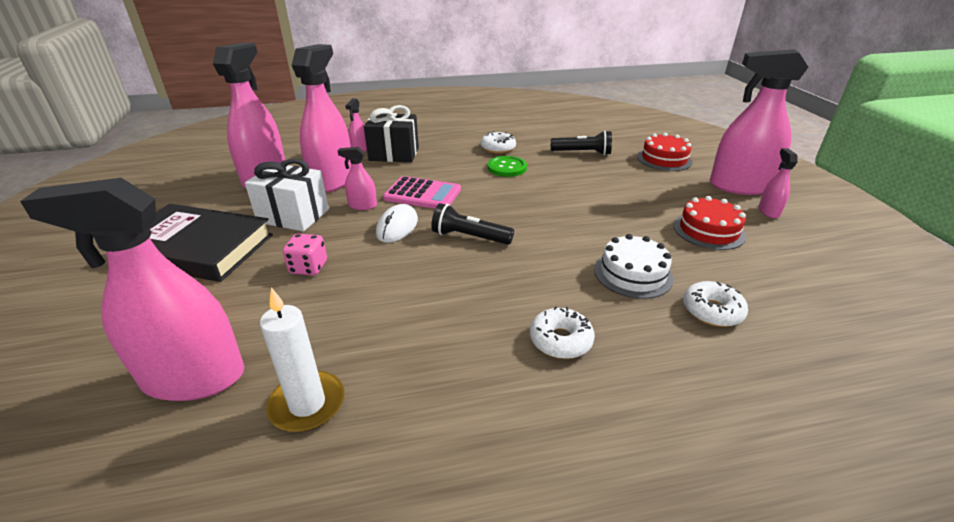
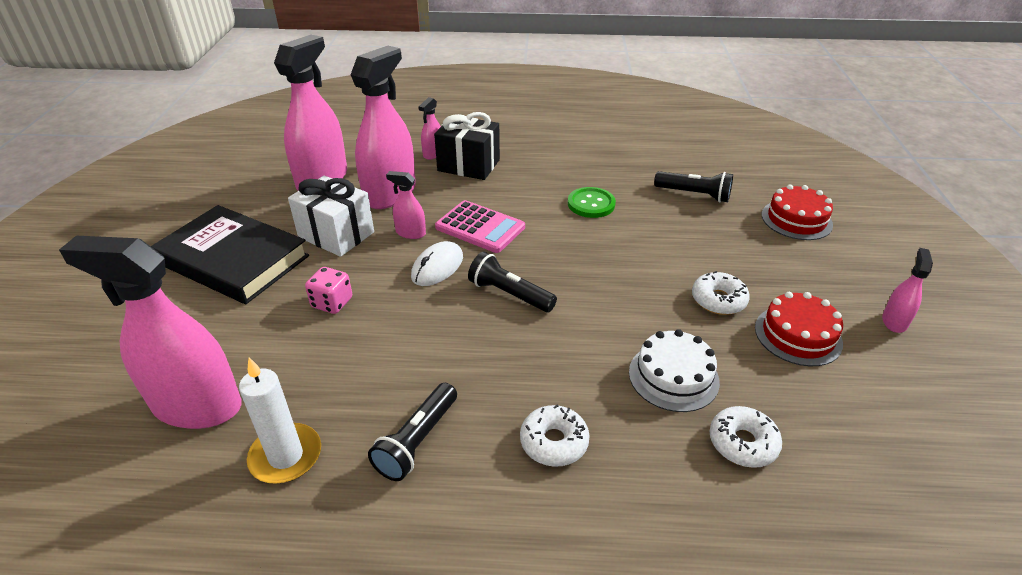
camera: 15 degrees right, 5 degrees up
white donut [481,131,516,154] -> white donut moved to [692,271,750,315]
pink spray bottle [710,49,808,195] -> none
none -> black flashlight [368,383,457,481]

